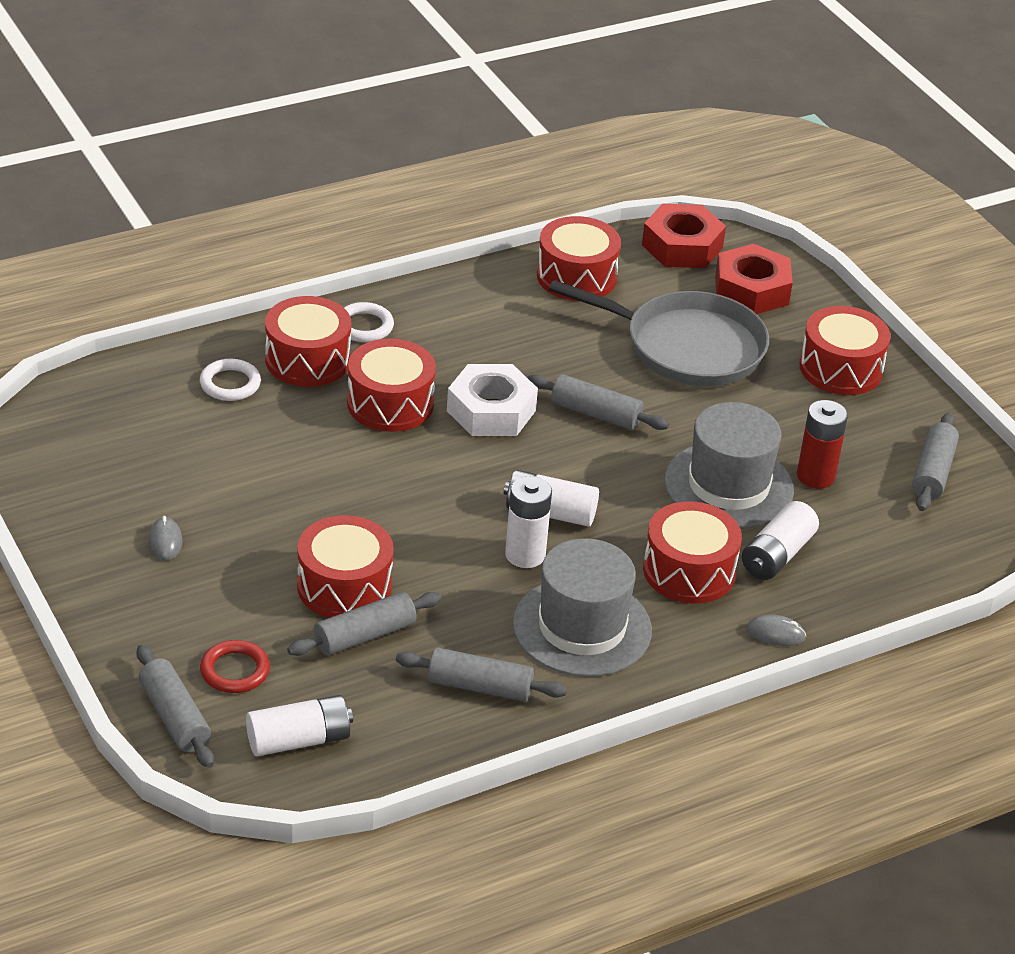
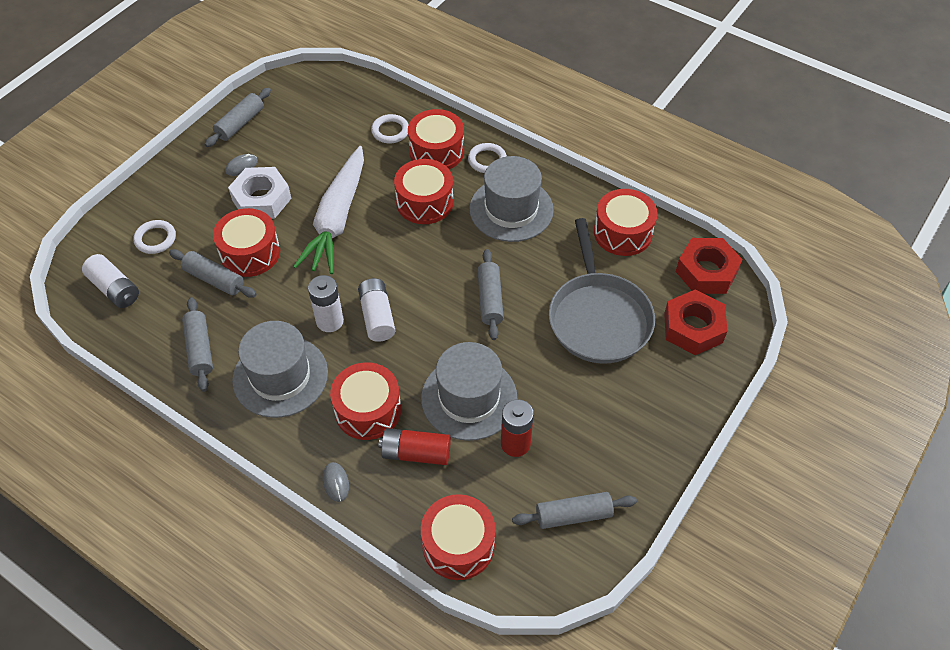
camera: 65 degrees right, 15 degrees up
grey rolling pin [137,645,214,768] -> grey rolling pin moved to [204,88,271,147]
red ring [200,640,270,693] -> white ring [134,220,176,254]
white nut [447,364,538,436] -> white nut moved to [228,167,292,219]
white battery [742,501,819,580] -> red battery [379,428,451,465]
red drum [800,306,891,395] -> red drum moved to [421,494,495,580]
none -> white carrot [293,146,364,274]
none -> grey hat [469,156,554,242]

